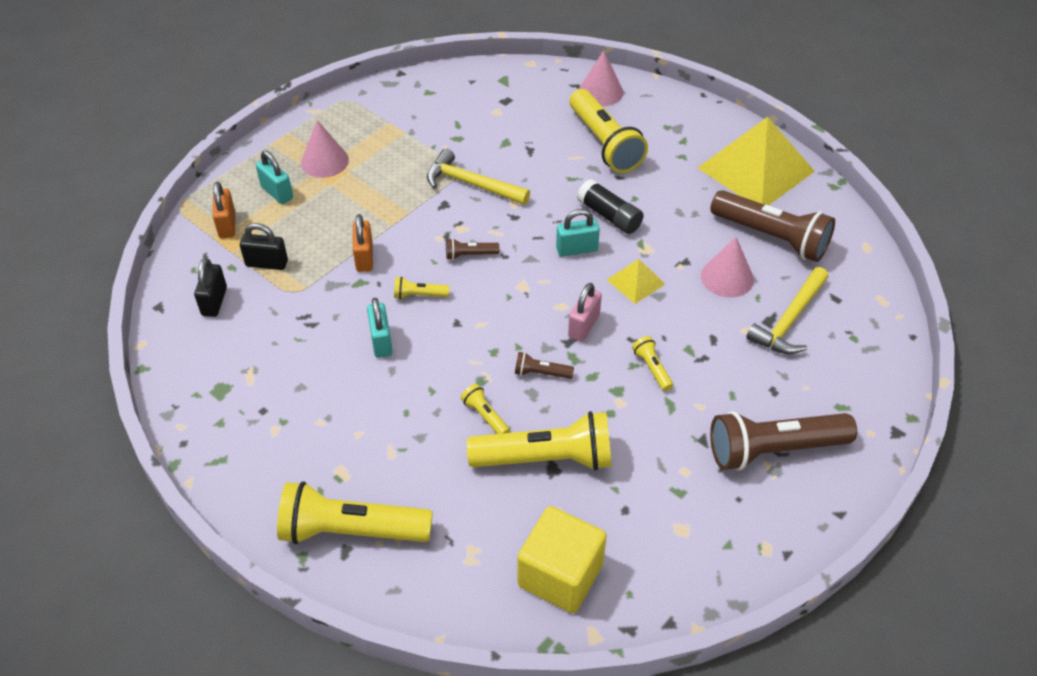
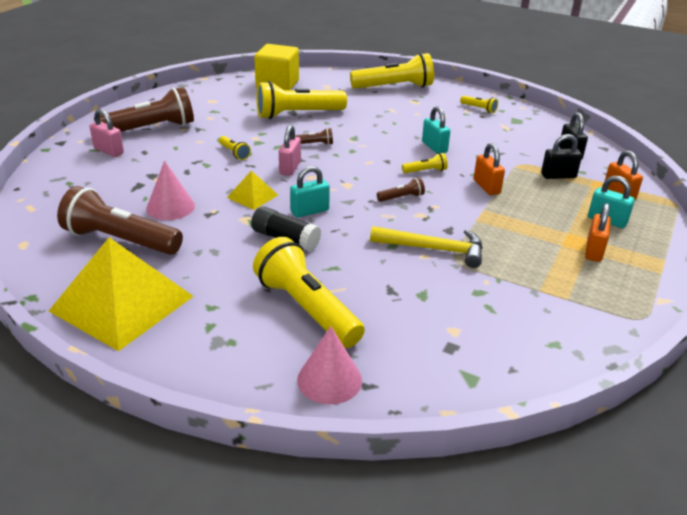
camera: 165 degrees right, 15 degrees down
pink cone [301,120,349,178] -> orange padlock [585,203,611,262]
yellow flashlight [461,384,510,434] -> yellow flashlight moved to [460,96,498,113]
yellow hammer [746,267,829,354] -> none
none -> pink padlock [90,109,124,157]

